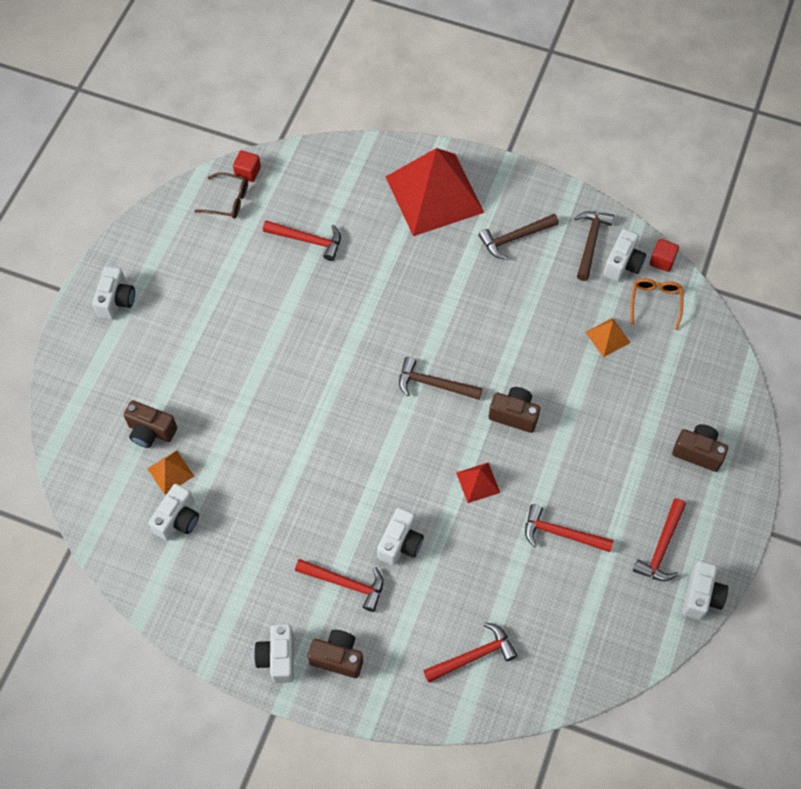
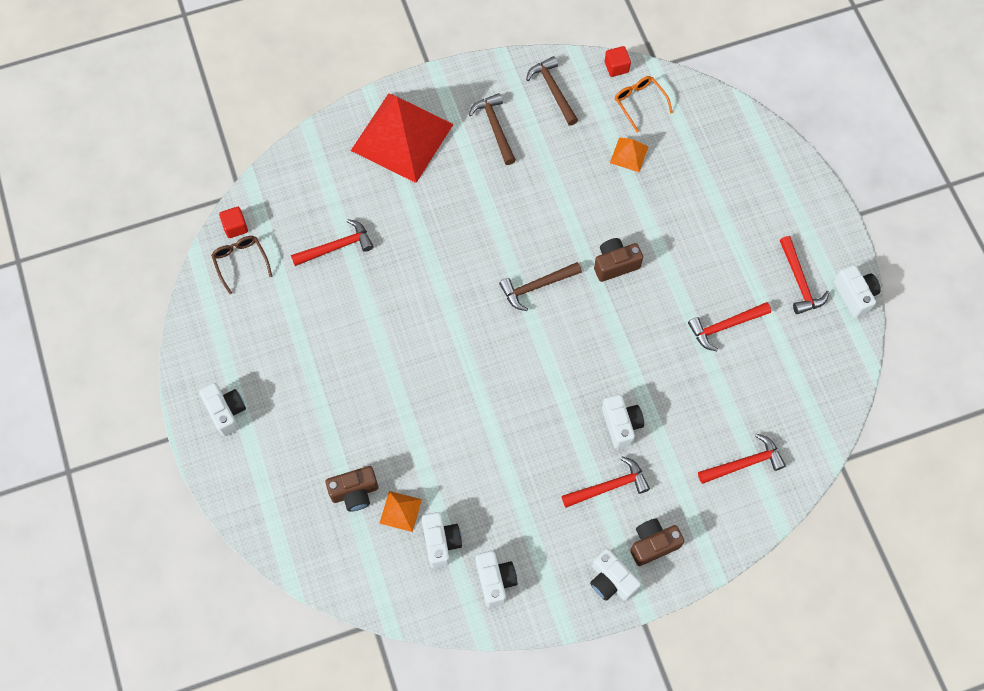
camera: 40 degrees left, 5 degrees up
brown glasses [195,172,248,219] -> brown glasses turned 90 degrees counterclockwise [211,236,272,294]
red hammer [423,622,518,683] -> red hammer turned 45 degrees clockwise [698,434,786,484]
red pyramid [456,463,500,503] -> none
brown hammer [479,214,559,260] -> brown hammer turned 135 degrees clockwise [469,93,516,165]
white camera [603,229,646,282] -> white camera moved to [476,551,518,607]
brown camera [672,424,728,472] -> none

